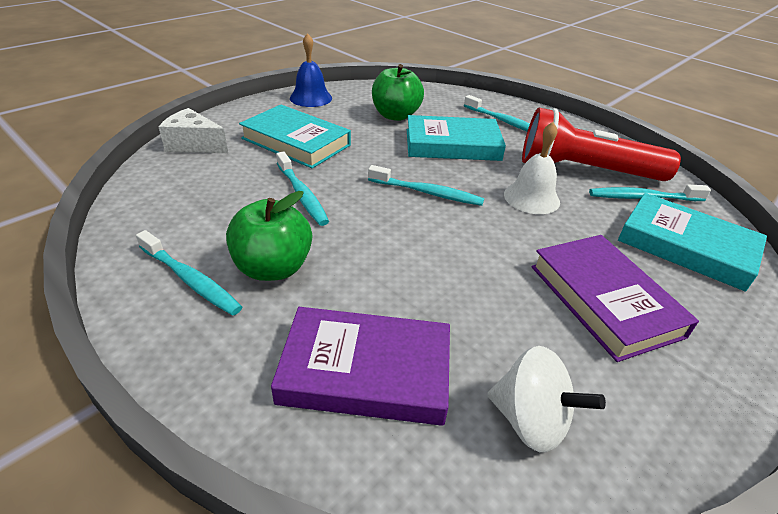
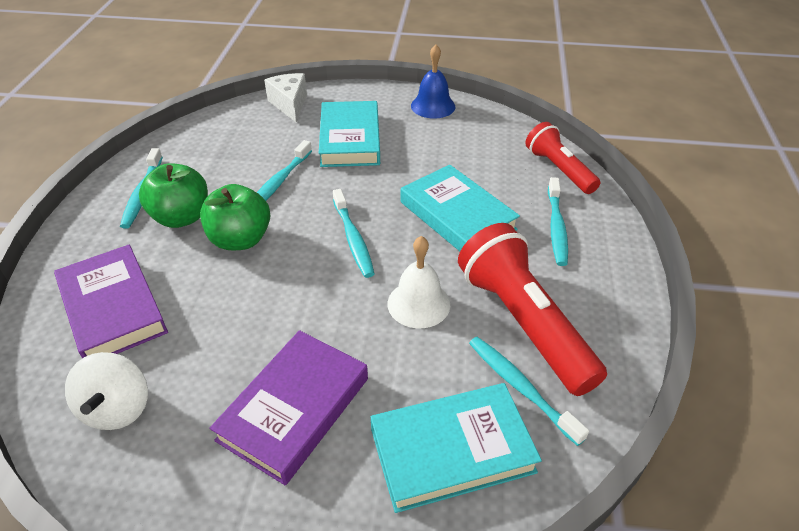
camera: 55 degrees right, 5 degrees up
green apple [372,64,424,121] -> green apple moved to [200,184,270,250]
turquoise book [618,193,767,292] -> turquoise book turned 75 degrees clockwise [371,383,542,513]
none -> red flashlight [526,122,601,194]

